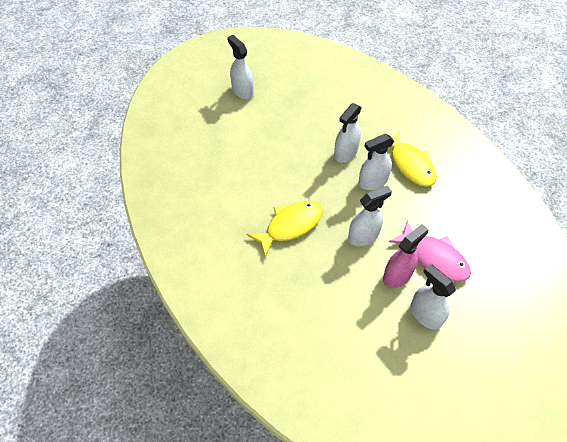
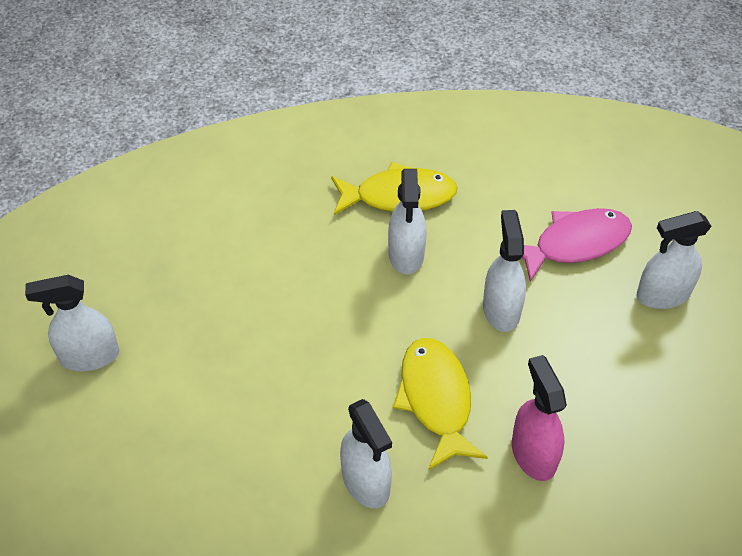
camera: 65 degrees left, 5 degrees down
white spray bottle [334,103,362,162] -> white spray bottle moved to [340,399,392,508]
pink spray bottle [383,224,428,288] -> pink spray bottle moved to [512,355,567,481]

